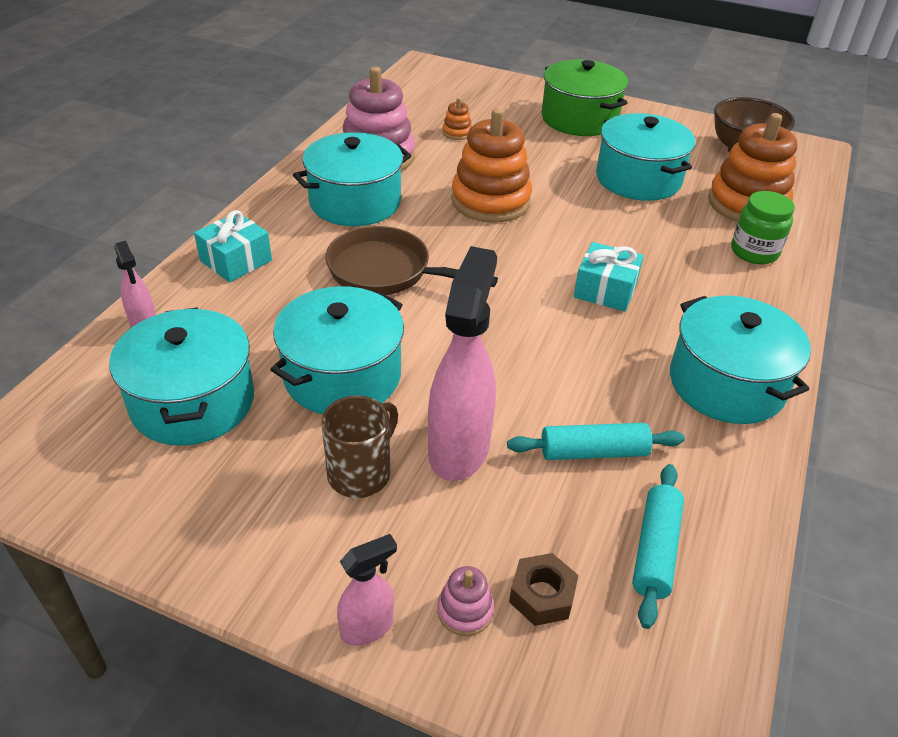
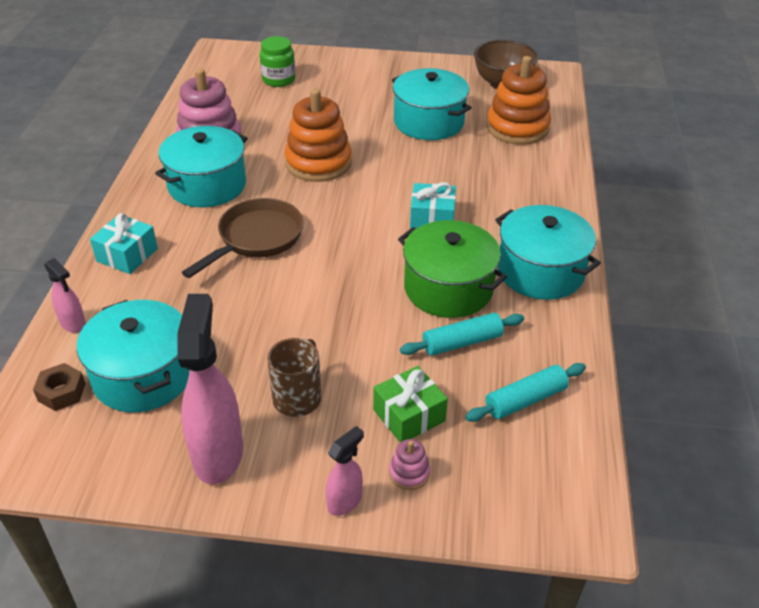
camera: 15 degrees left, 0 degrees up
turquoise pot [270,286,404,414] -> none
brown pan [325,226,498,295] -> brown pan turned 120 degrees clockwise [182,198,303,278]
pink spray bottle [428,246,497,481] -> pink spray bottle moved to [178,294,243,484]
orange stacking toy [442,98,472,140] -> none
brown nut [509,553,579,626] -> brown nut moved to [33,363,86,411]
green pot [542,60,628,136] -> green pot moved to [398,220,507,318]
turquoise rolling pin [632,464,684,629] -> turquoise rolling pin turned 60 degrees clockwise [465,363,586,422]
green jar [731,191,795,264] -> green jar moved to [260,36,295,87]
none -> green gift [373,366,448,442]

